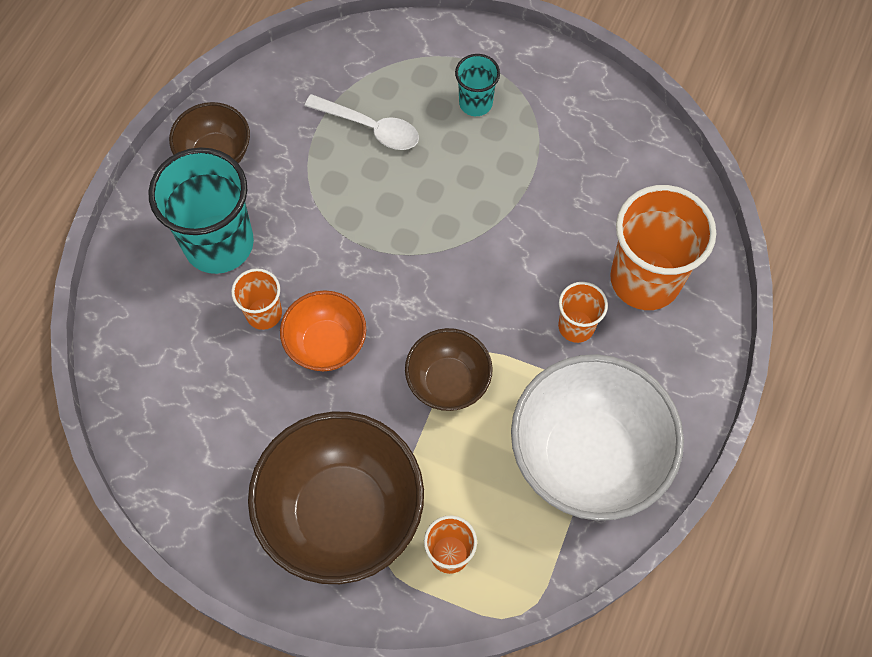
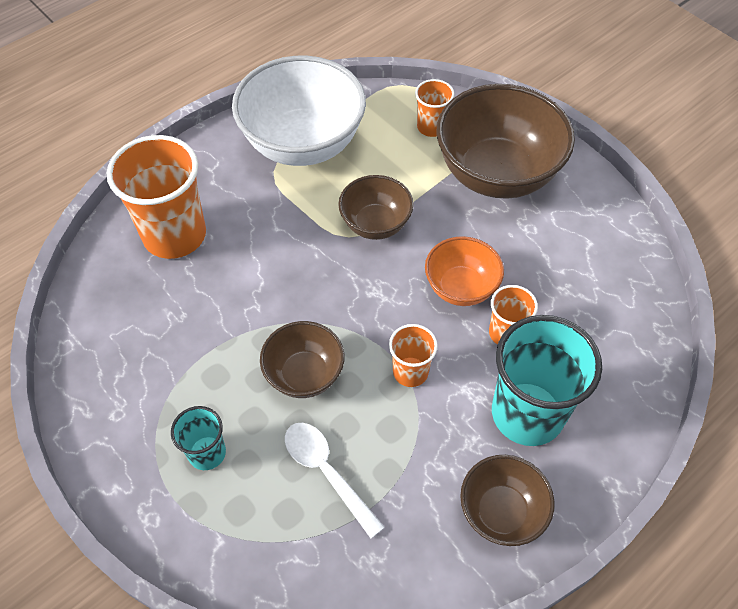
camera: 155 degrees left, 10 degrees down
orange cup [558,282,608,343] -> orange cup moved to [389,324,438,387]
none -> brown bowl [260,321,345,398]

